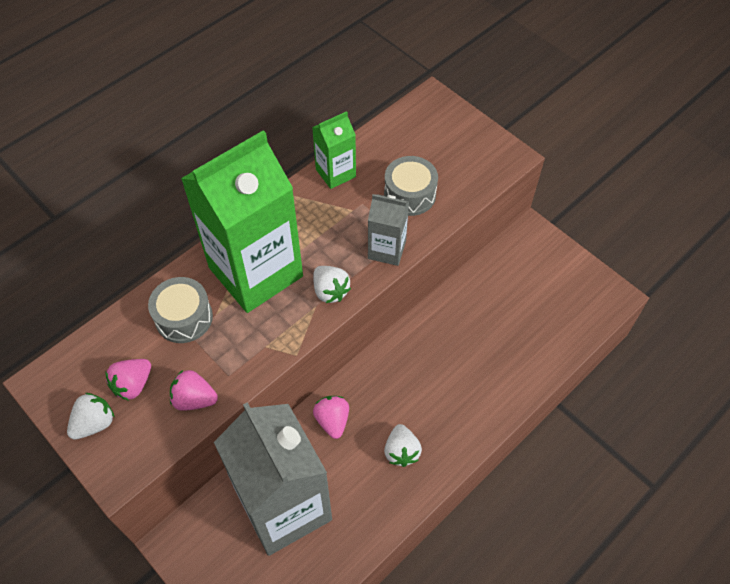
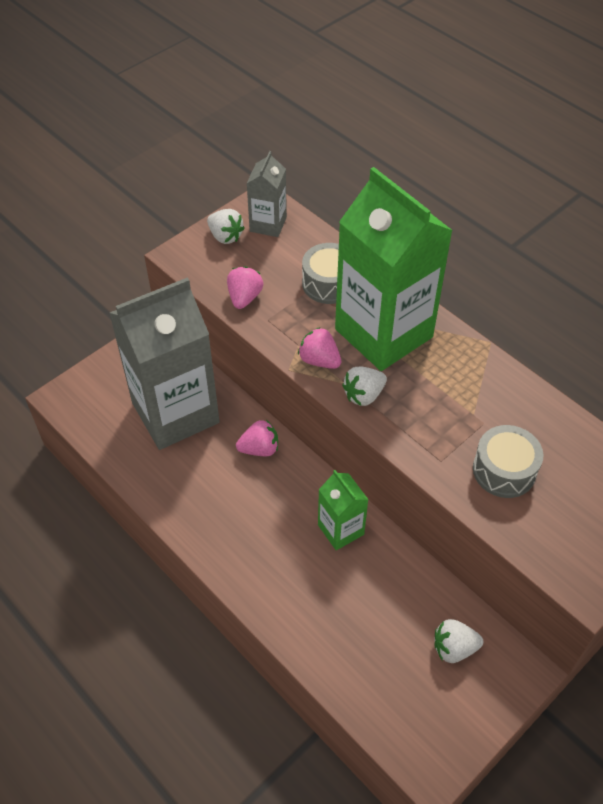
camera: 90 degrees right, 5 degrees down
pink strawberry [106,359,151,401] -> pink strawberry moved to [298,327,341,369]
green carton [312,111,356,189] -> green carton moved to [318,470,369,550]
grey carton [368,194,409,266] -> grey carton moved to [246,151,287,237]
white strawberry [384,424,422,467] -> white strawberry moved to [435,619,483,663]

